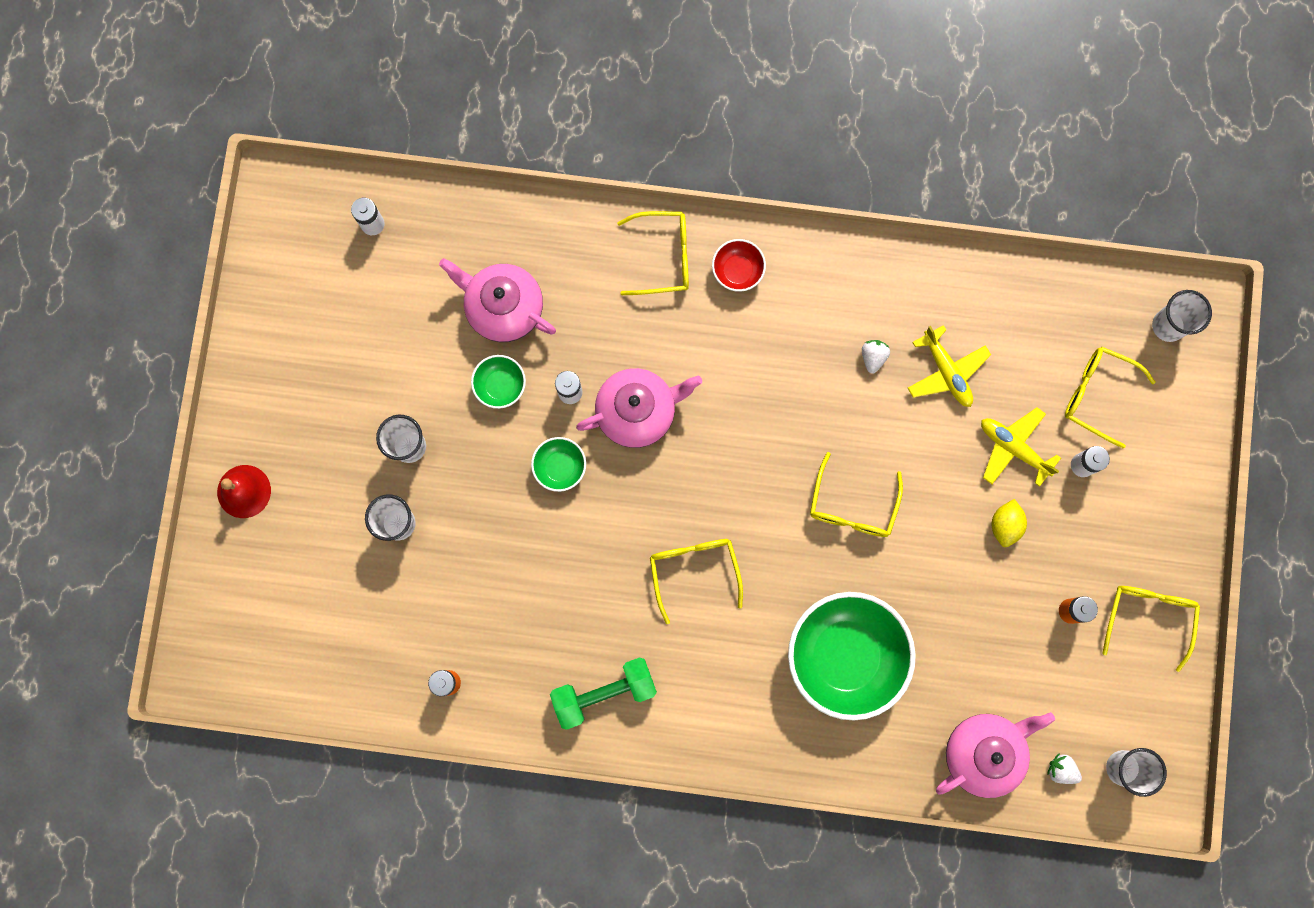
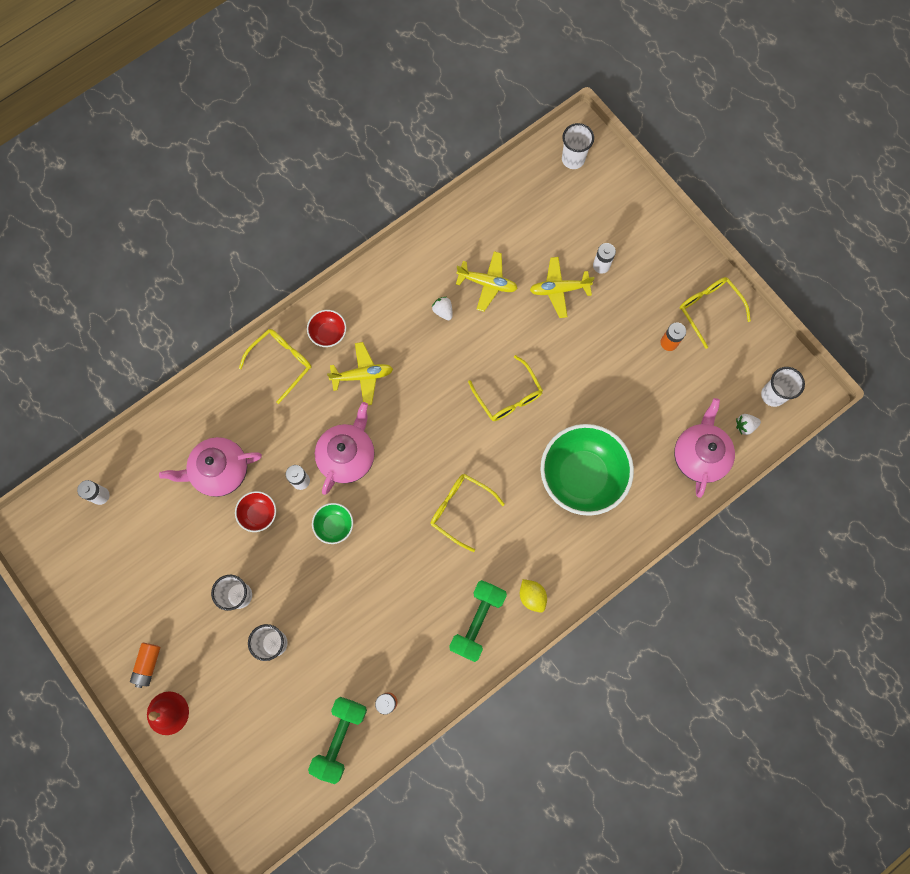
camera: 45 degrees left, 5 degrees down
green bowl [471,355,526,409] -> red bowl [235,491,276,532]
yellow lemon [992,499,1027,547] -> yellow lemon moved to [520,579,547,612]
yellow glasses [1065,347,1155,448] -> none
none -> orange battery [130,643,160,688]
none -> green dumbbell [308,697,367,784]
none -> yellow plane [327,342,393,405]

